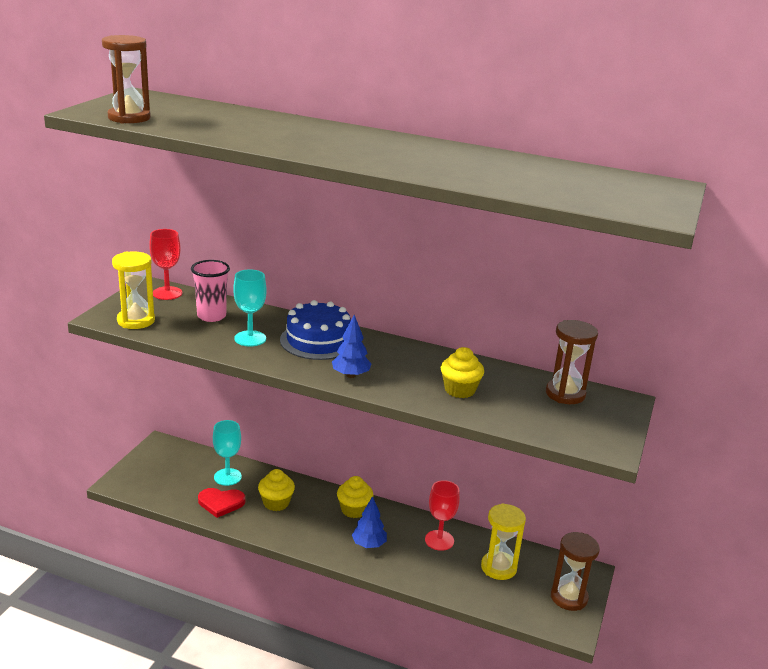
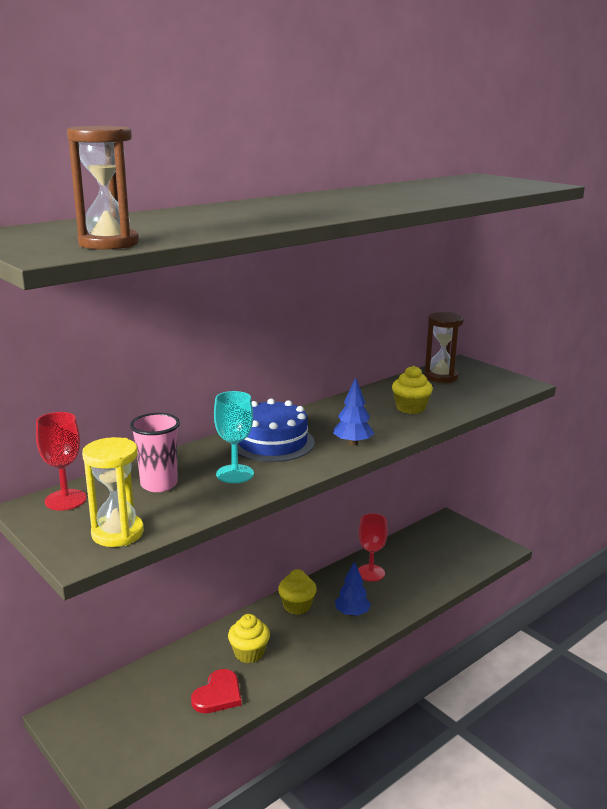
camera: 60 degrees left, 5 degrees down
turquoise goblet [213,420,242,486] -> none
yellow hourglass [481,503,526,580] -> none
brown hourglass [551,532,600,611] -> none

